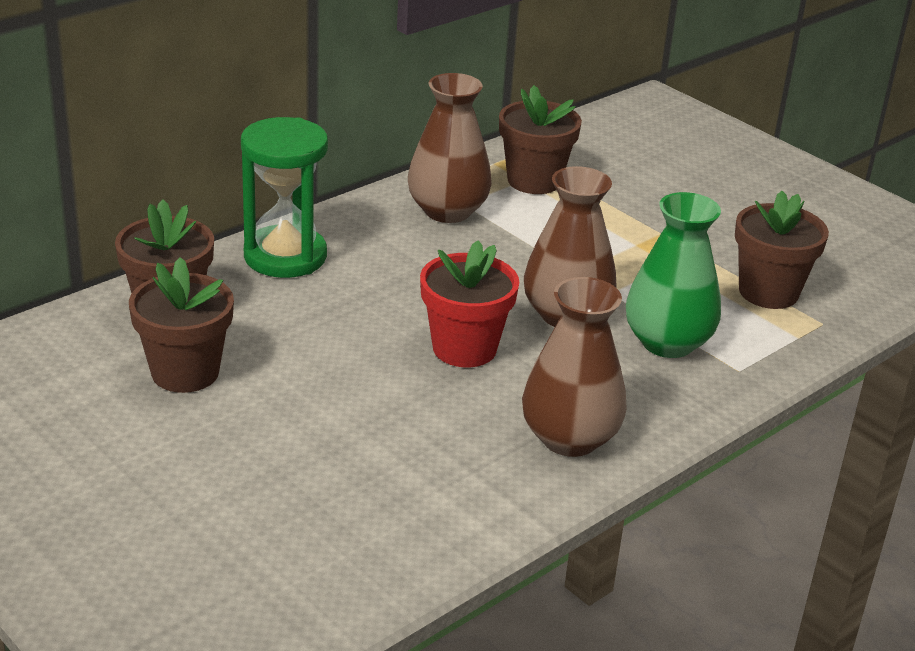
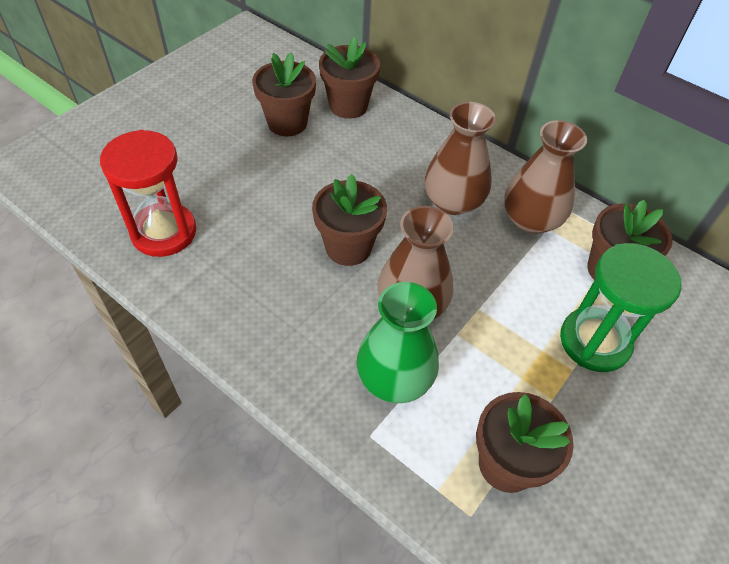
camera: 80 degrees right, 20 degrees up
green hourglass [241,117,328,278] -> green hourglass moved to [560,243,682,372]
red flower pot [420,240,519,367] -> brown flower pot [312,174,387,266]
brown vase [522,277,627,457] -> brown vase moved to [425,102,496,215]
none -> red hourglass [100,130,196,257]

